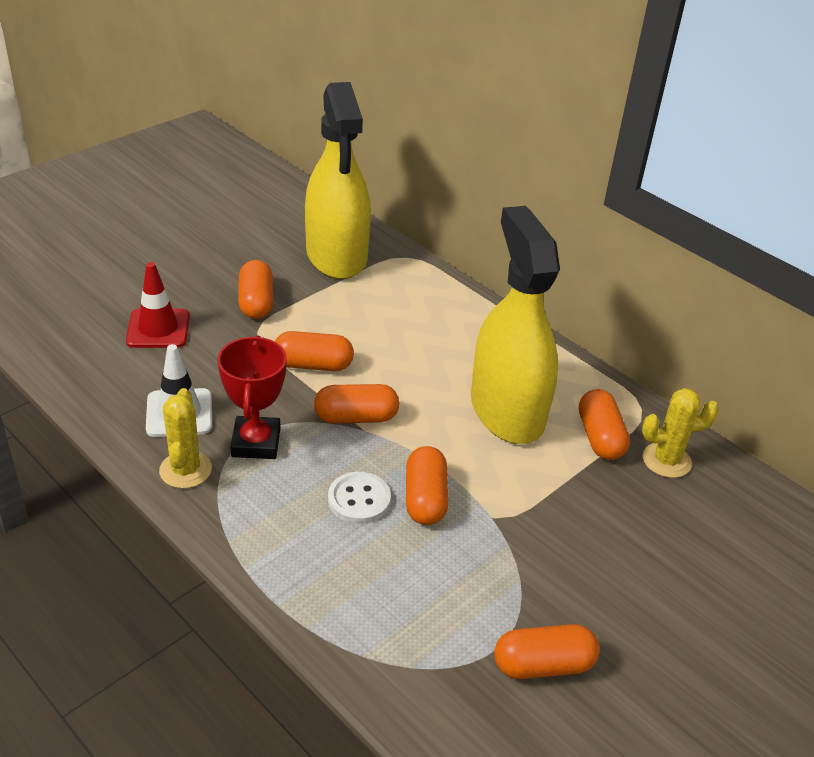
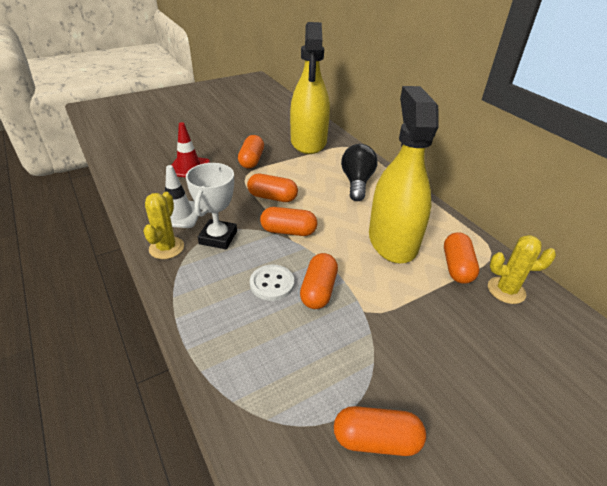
camera: 15 degrees right, 0 degrees up
red trophy [218,335,287,459] -> white trophy [186,163,237,249]
none -> black light bulb [341,144,378,201]

